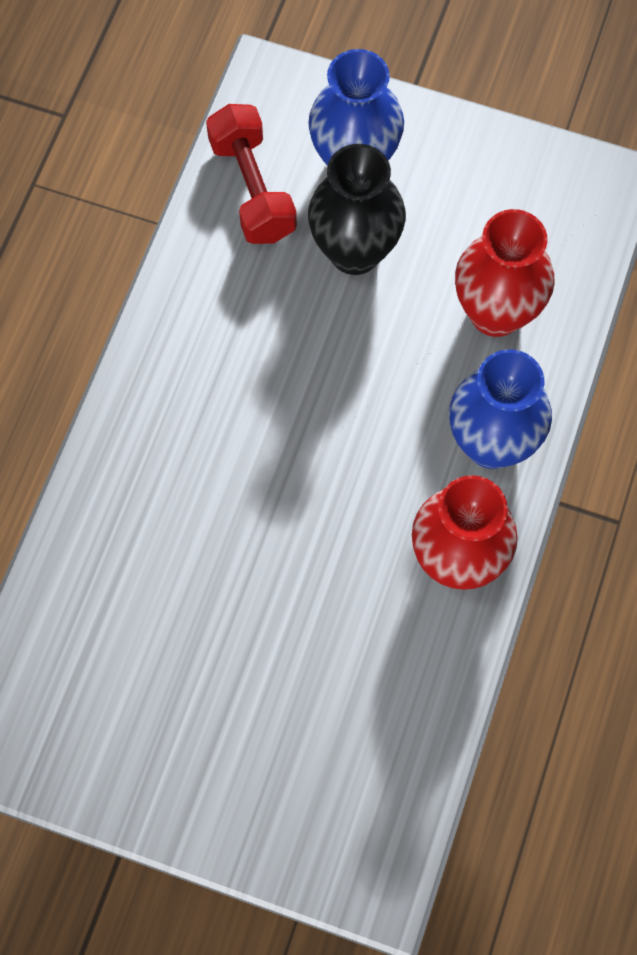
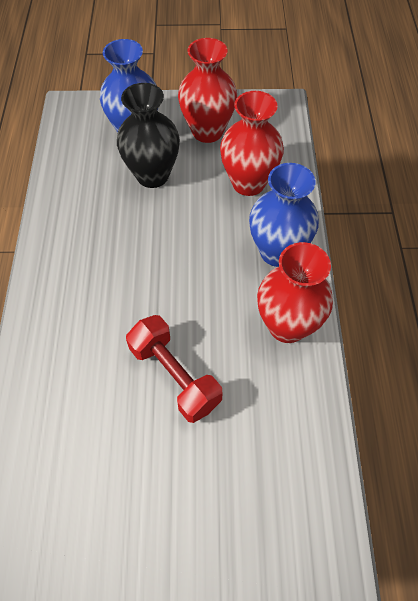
camera: 20 degrees left, 10 degrees down
red dumbbell [206,104,297,244] -> red dumbbell moved to [126,315,223,423]
none -> red vase [178,38,237,143]

